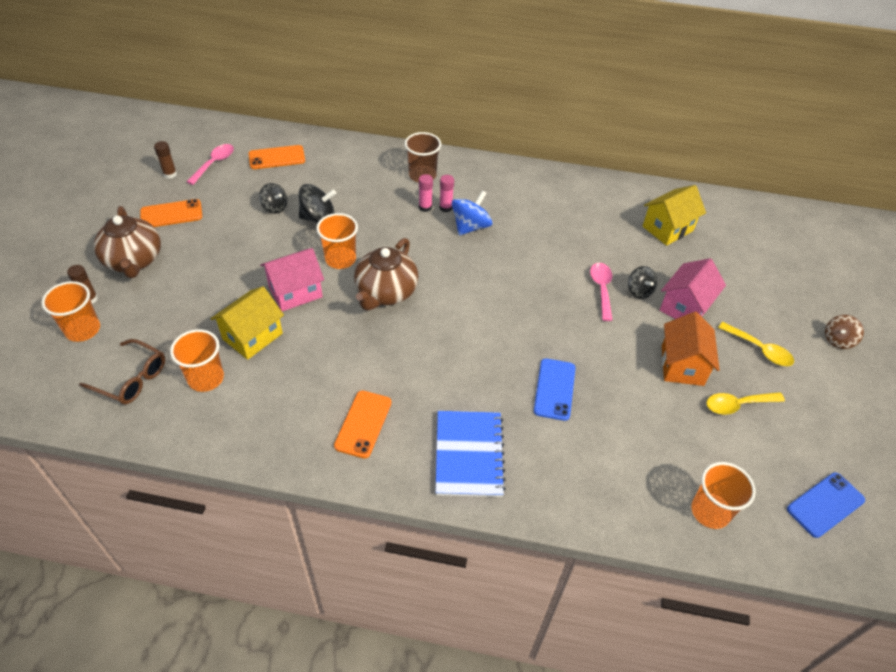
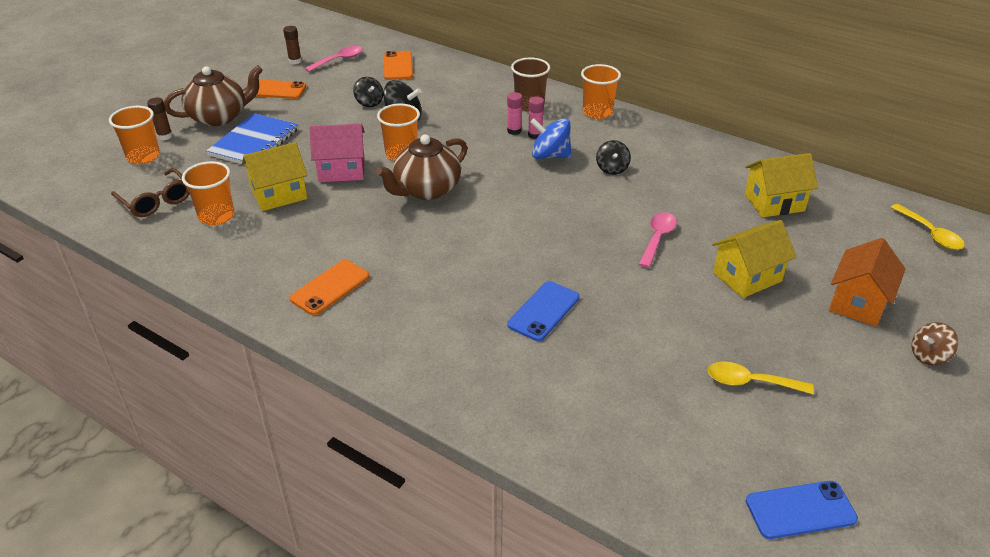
camera: 25 degrees right, 10 degrees down
brown teapot [94,206,161,278] -> brown teapot turned 120 degrees counterclockwise [164,65,263,126]
orange phone [248,145,305,169] -> orange phone turned 75 degrees clockwise [384,51,413,80]
blue notebook [435,411,506,497] -> blue notebook moved to [206,113,298,165]
blue spinning top [452,190,493,236] -> blue spinning top turned 135 degrees counterclockwise [530,118,571,159]
black spinning top [628,266,657,299] -> black spinning top moved to [596,140,631,175]
pink house [660,258,726,319] -> yellow house [712,220,796,298]
orange house [662,312,720,386] -> orange house moved to [829,238,905,327]
orange cup [691,462,756,529] -> orange cup moved to [581,64,621,119]
yellow spoon [718,322,794,366] -> yellow spoon moved to [890,204,965,250]

